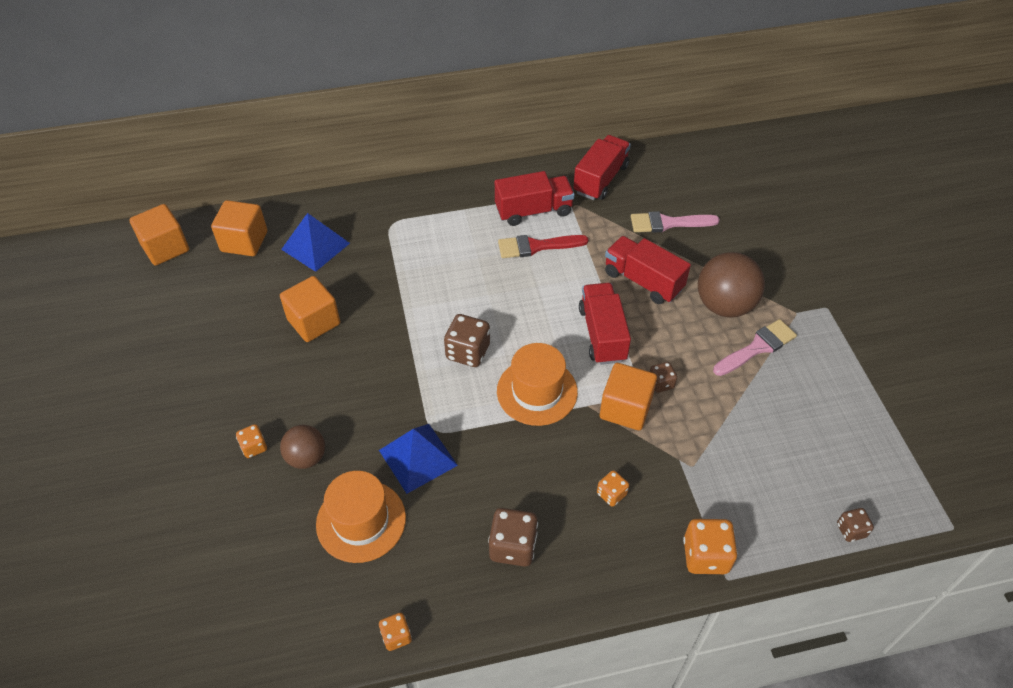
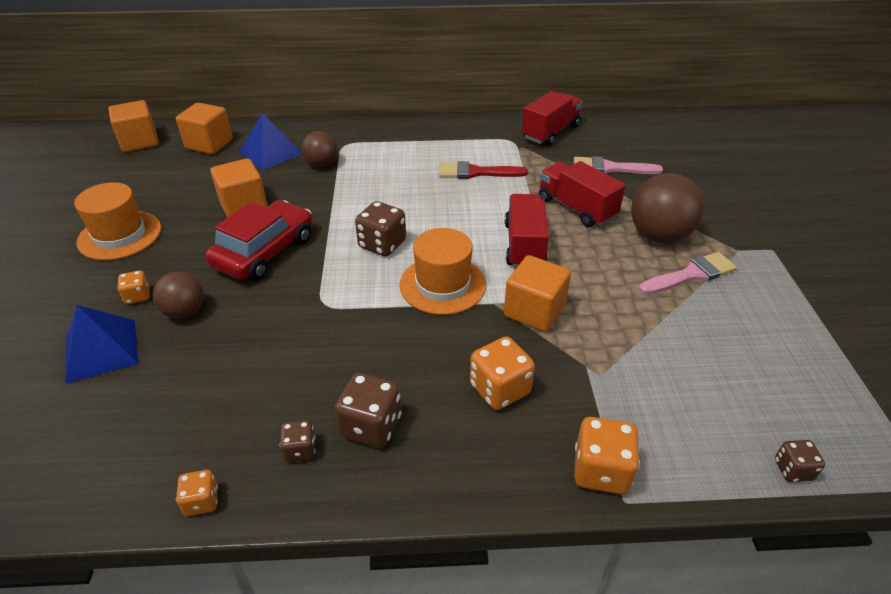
camera: 10 degrees right, 10 degrees down
orange hat [316,471,406,563] -> orange hat moved to [74,182,161,260]
blue pyramid [379,424,458,494] -> blue pyramid moved to [65,305,138,384]
red truck [495,171,575,226] -> none
orange dice [597,470,629,507] -> orange dice [470,337,535,410], size x1.74
brown dice [650,362,677,393] -> brown dice moved to [280,420,316,462]
none -> red car [205,200,312,281]
none -> brown ball [301,131,337,167]

